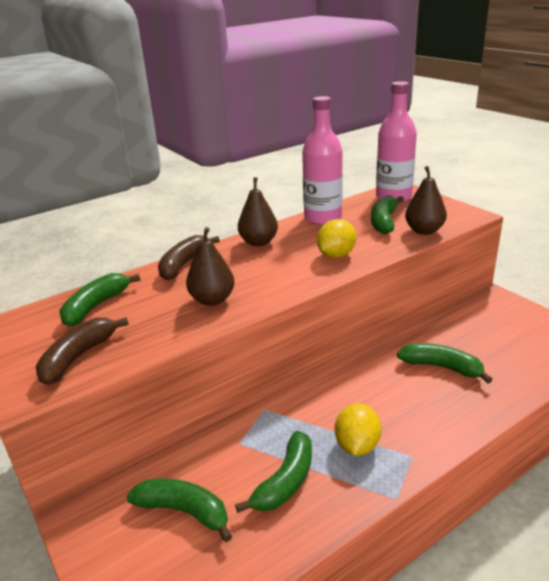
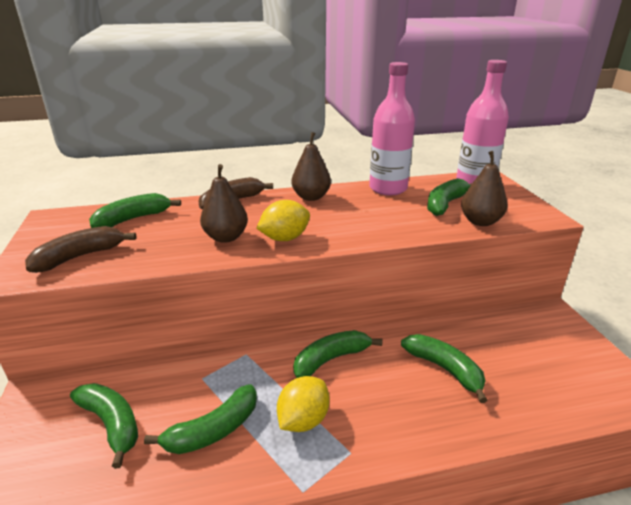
camera: 20 degrees right, 0 degrees up
yellow lemon [317,219,356,258] -> yellow lemon moved to [256,200,310,241]
none -> green banana [293,330,382,378]

